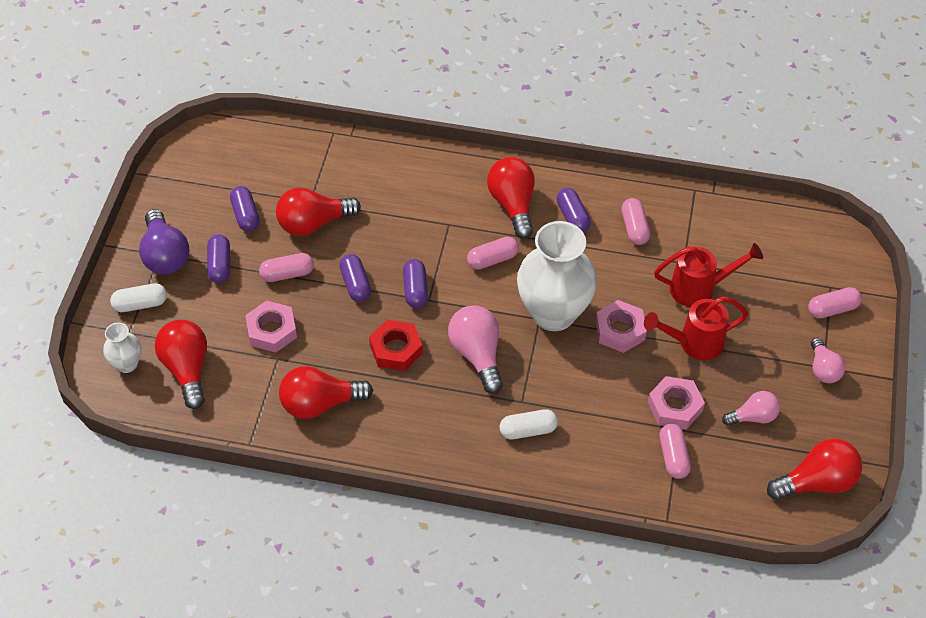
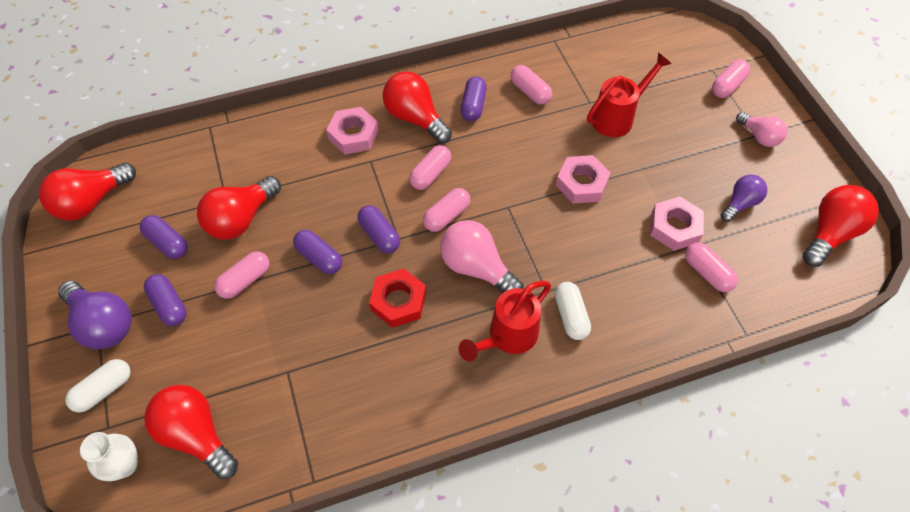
camera: 30 degrees left, 5 degrees up
pink nut [245,300,297,353] -> pink nut moved to [326,107,379,154]
red light bulb [279,366,373,419] -> red light bulb moved to [39,163,136,221]
white capsule [499,409,558,439] -> white capsule turned 60 degrees counterclockwise [555,282,591,340]
white vase [517,221,597,331] -> none
purple capsule [557,188,591,233] -> purple capsule turned 60 degrees clockwise [461,77,487,121]
red watering can [644,296,748,360] -> red watering can moved to [459,281,551,362]
pink light bulb [722,391,780,426] -> purple light bulb [721,174,767,222]
none -> pink capsule [423,188,470,232]

